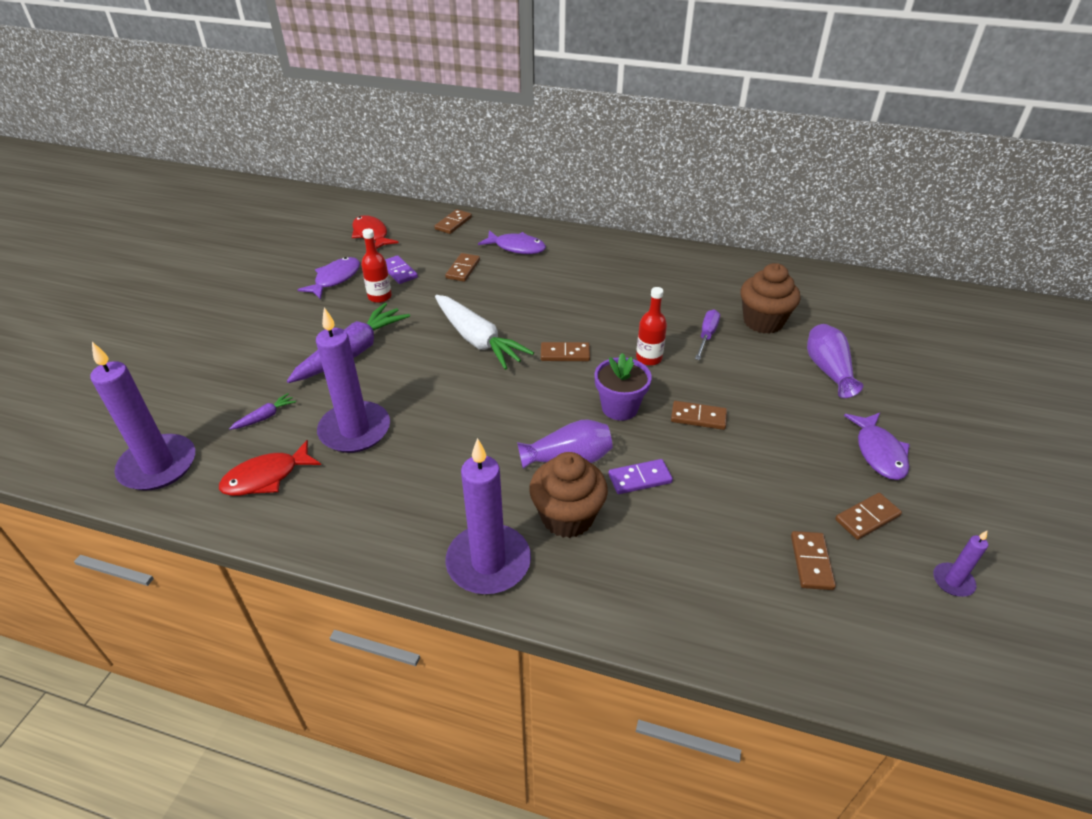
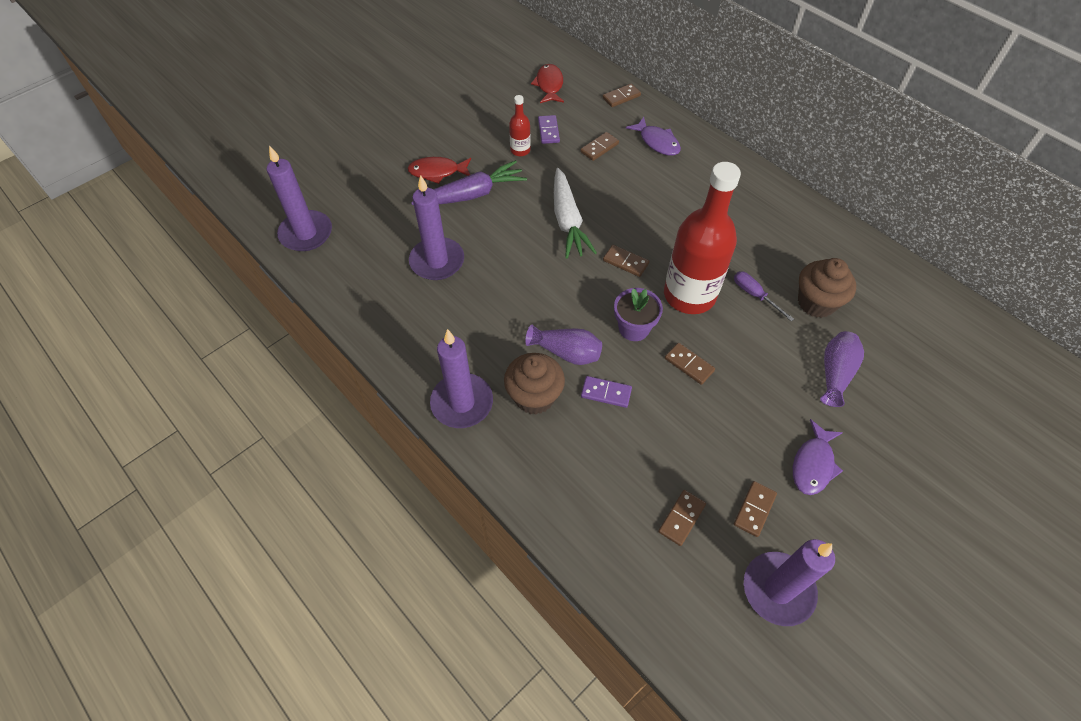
camera: 30 degrees right, 15 degrees up
red fish [219,440,321,496] -> red fish moved to [407,157,471,184]
purple carrot [229,393,296,430] -> none
purple fish [297,257,360,299] -> none
red bottle [636,287,667,366] -> red bottle [664,162,741,314], size x2.28
purple screwdriver [695,309,720,360] -> purple screwdriver turned 90 degrees counterclockwise [734,271,794,322]
brown domino [835,493,902,540] -> brown domino turned 60 degrees counterclockwise [734,481,777,537]
purple candle [933,531,988,597] -> purple candle [744,539,835,626], size x2.17

